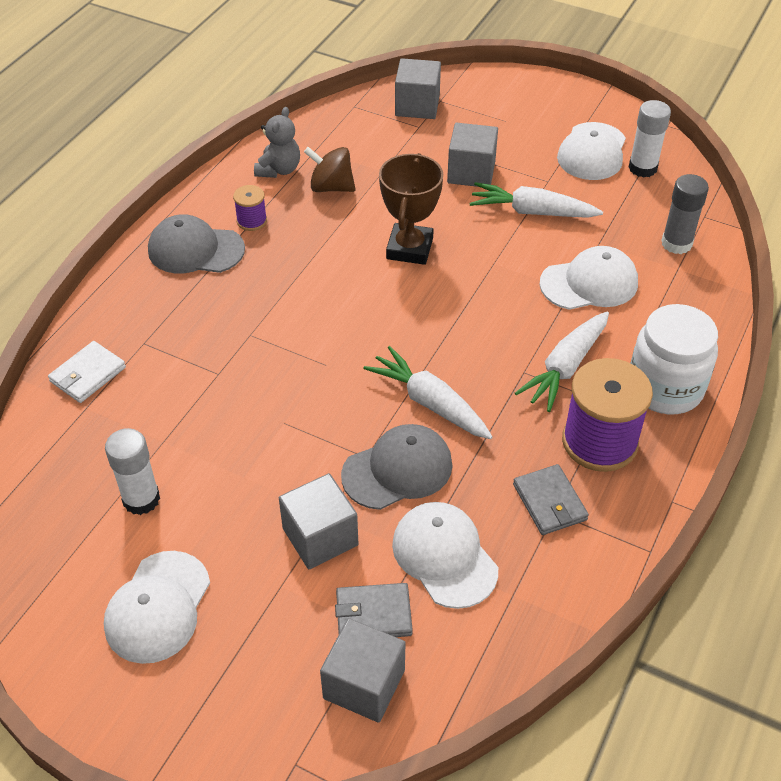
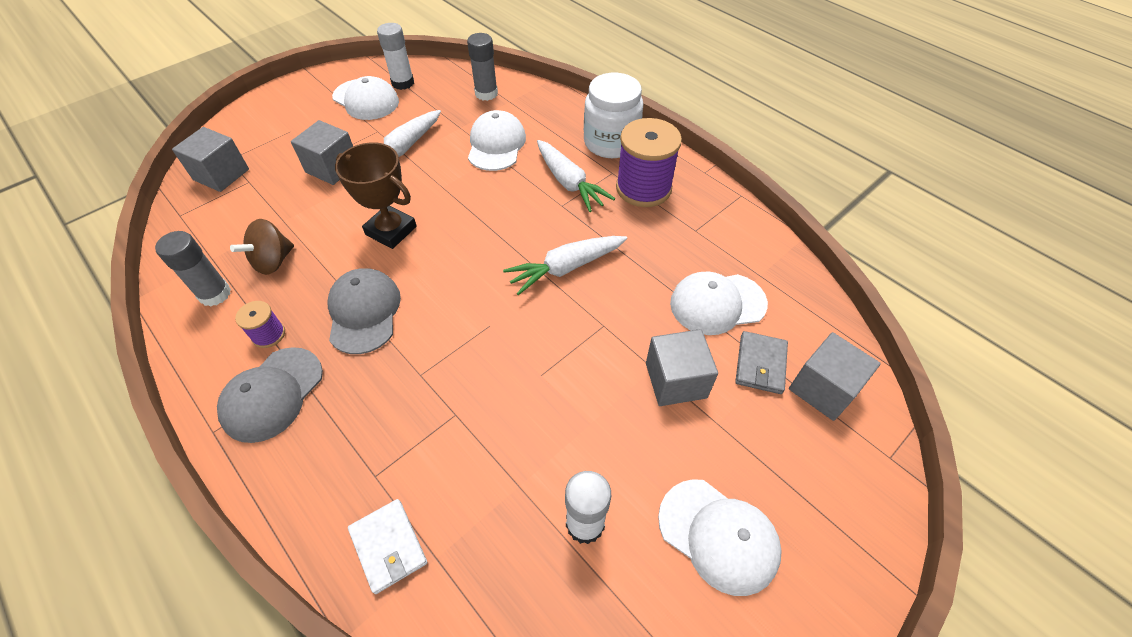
camera: 70 degrees left, 5 degrees up
grey teddy bear [254,107,300,178] -> grey glue stick [155,231,231,307]
grey cap [341,424,452,510] -> grey cap moved to [327,268,401,354]
grey wallet [513,464,589,535] -> none

